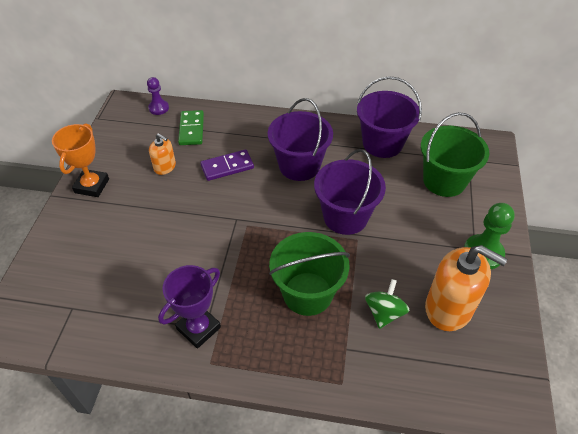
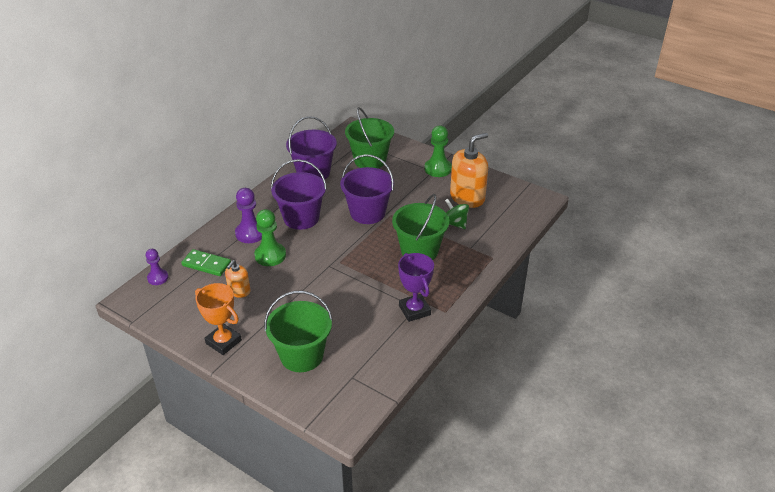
camera: 65 degrees left, 10 degrees down
orange soap dispenser [149,133,176,175] -> orange soap dispenser turned 150 degrees clockwise [225,260,251,298]
purple domino [200,149,254,181] -> green pawn [254,209,286,266]
none -> purple pawn [235,188,262,243]
none -> green bucket [264,291,333,372]

